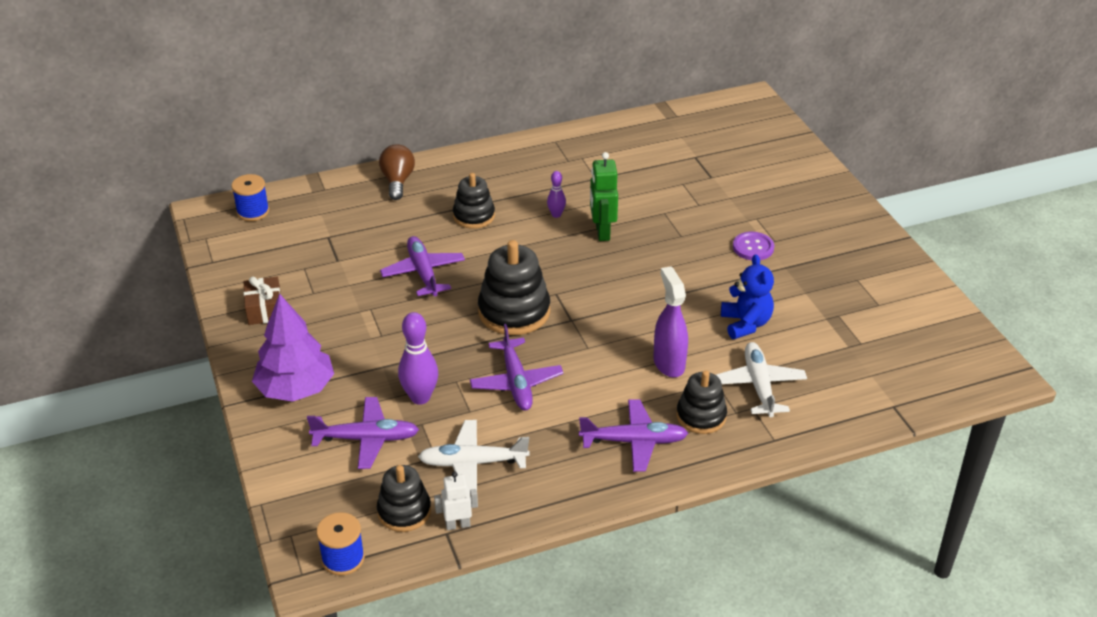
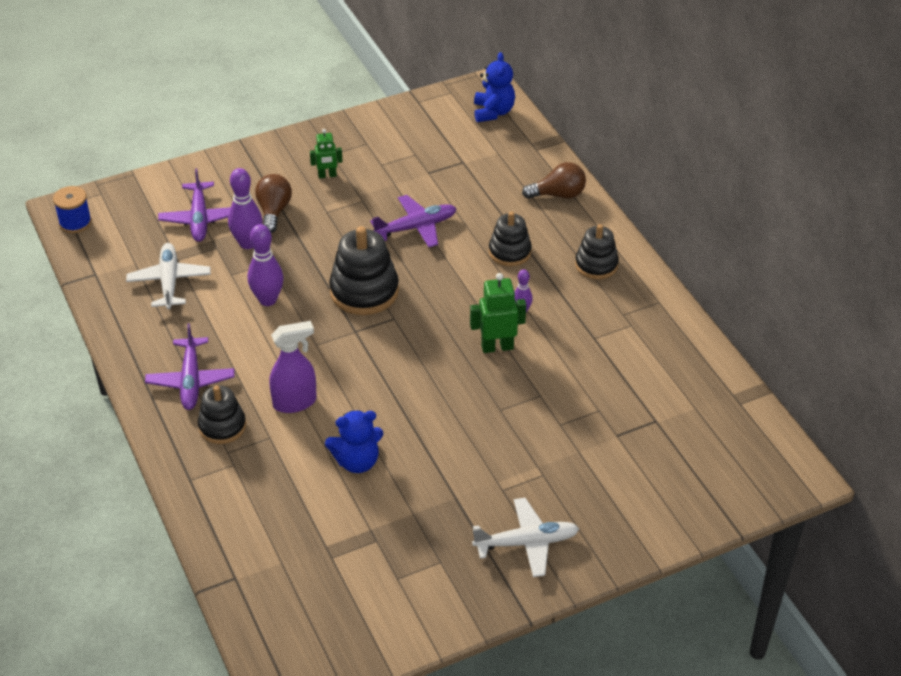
camera: 85 degrees right, 5 degrees up
blue spool [231,174,269,221] -> blue teddy bear [474,52,515,122]
brown gift [244,276,281,325] -> none
purple tree [252,294,334,402] -> none
black stacking toy [377,465,431,532] -> black stacking toy moved to [575,224,619,279]
white robot [434,472,478,530] -> none
purple plane [470,324,563,410] -> purple bowling pin [248,224,283,306]
white plane [716,342,807,417] -> white plane moved to [472,498,579,577]
purple button [733,232,774,260] -> none
none -> brown light bulb [255,174,292,233]
none -> green robot [310,129,343,178]

